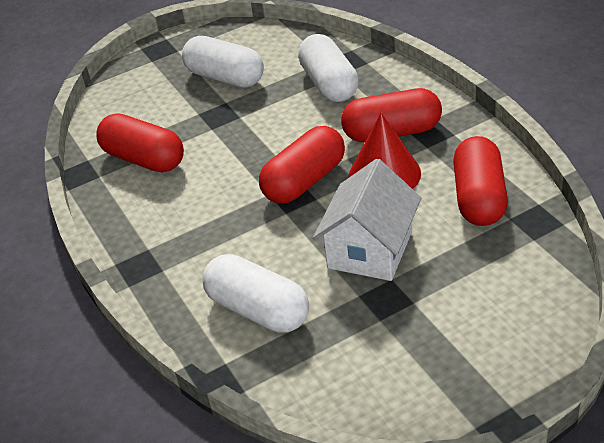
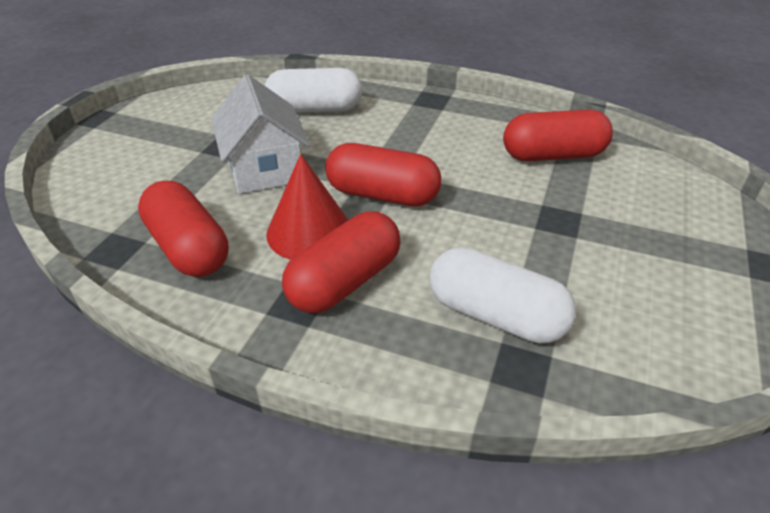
camera: 135 degrees right, 0 degrees up
white capsule [182,36,264,88] -> none
red capsule [259,126,345,204] -> red capsule turned 75 degrees counterclockwise [325,143,442,206]

